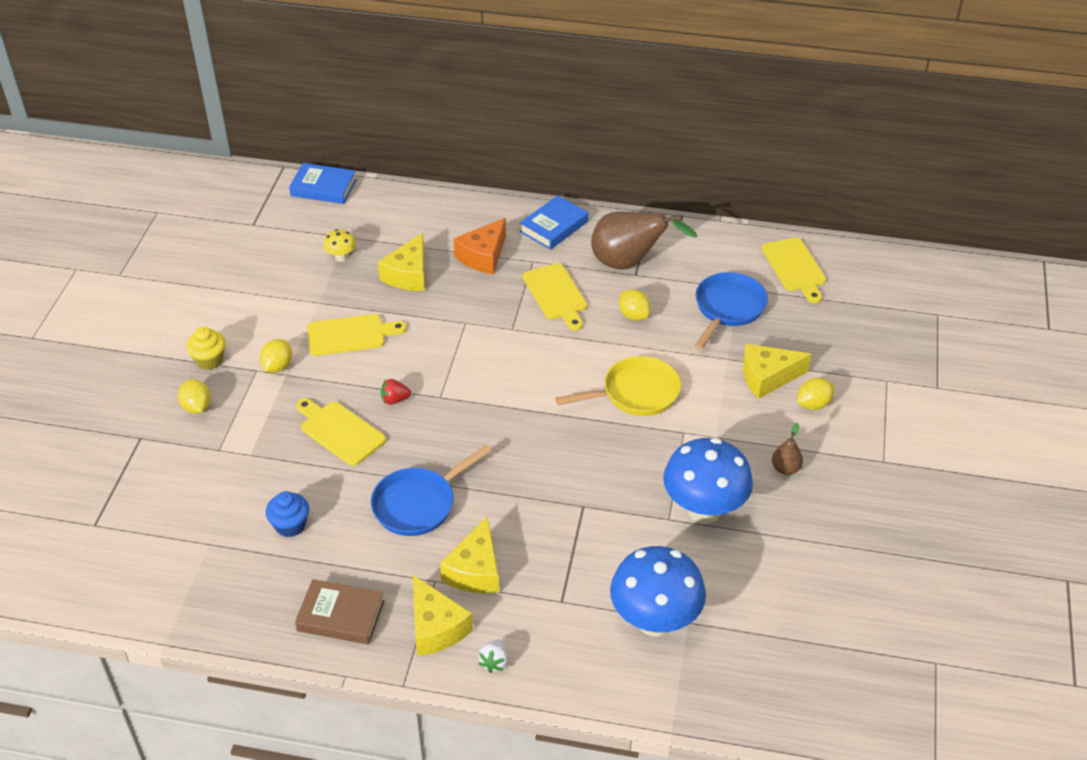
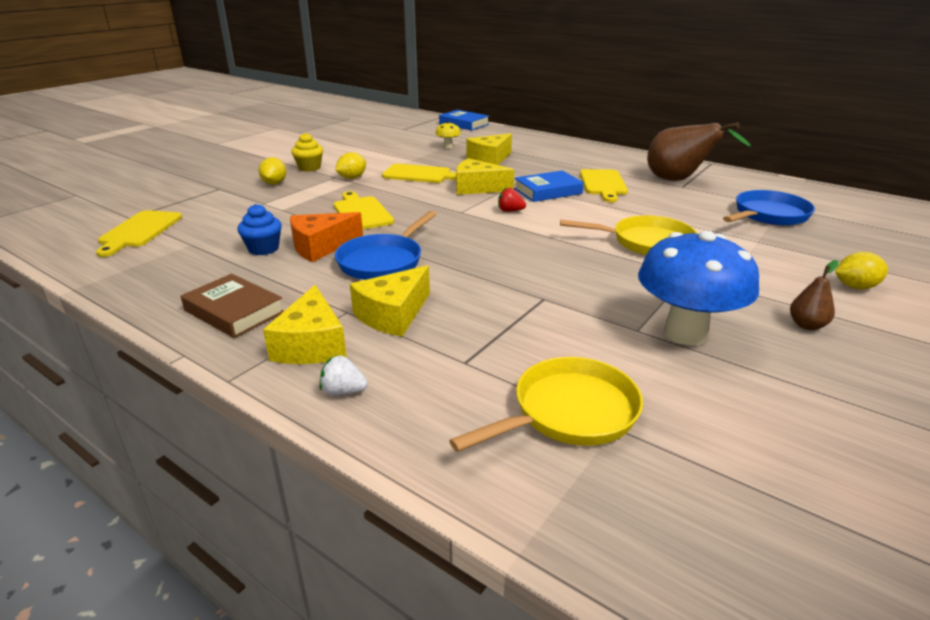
camera: 25 degrees right, 15 degrees down
blue pan [371,445,491,536] -> blue pan turned 45 degrees counterclockwise [335,211,436,280]
red strawberry [381,379,411,405] -> red strawberry moved to [498,188,526,212]
orange cheese [454,218,506,275] -> orange cheese moved to [290,212,363,262]
white strawberry [478,639,508,673] -> white strawberry turned 60 degrees clockwise [320,356,368,395]
blue book [520,195,588,250] -> blue book moved to [514,170,584,202]
blue mushroom [610,546,706,637] -> yellow pan [449,357,643,452]
yellow lemon [619,289,651,321] -> none
yellow cheese [743,344,812,399] -> yellow cheese moved to [456,158,514,195]
yellow cutting board [762,238,826,303] -> yellow cutting board moved to [96,210,182,257]

